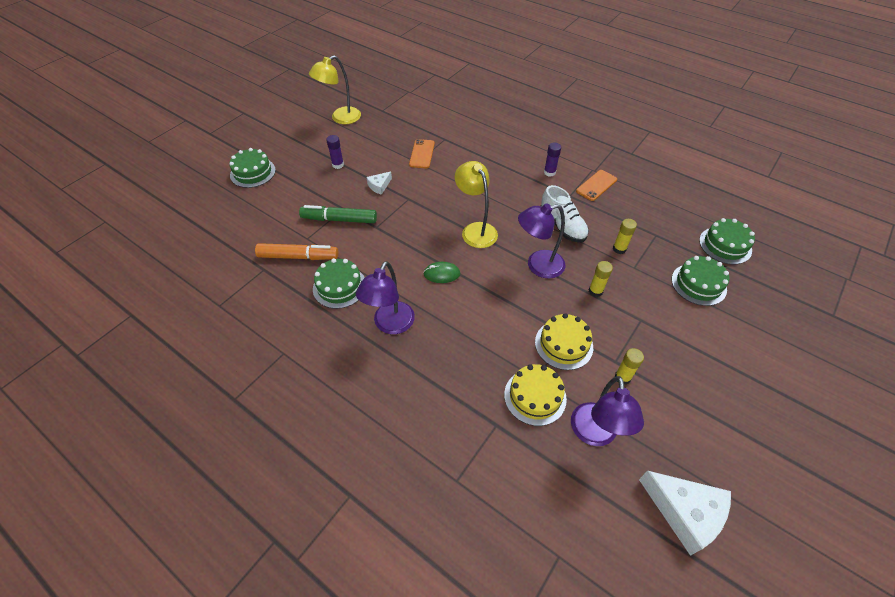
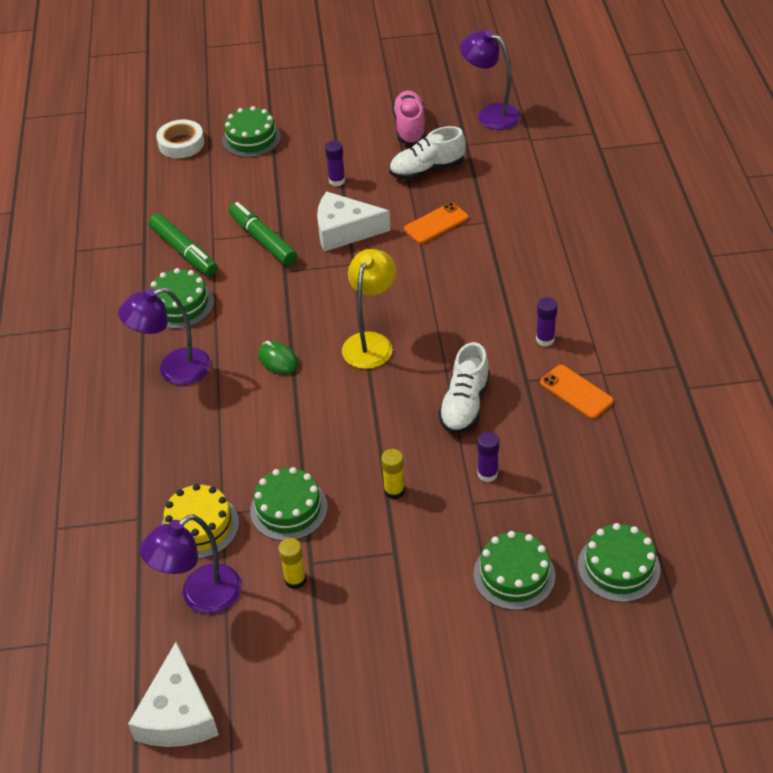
camera: 50 degrees right, 5 degrees down
orange marker [255,243,339,260] -> green marker [149,213,218,276]
yellow lamp [309,55,361,124] -> pink shoe [392,91,426,145]
white cheese [366,171,392,195] -> white cheese [317,191,391,252], size x2.00
purple lamp [518,203,565,279] -> purple lamp moved to [460,30,521,130]
yellow cake [535,313,593,370] -> green cake [250,467,328,541]
orange phone [576,170,617,201] -> orange phone turned 45 degrees clockwise [540,365,614,419]
yellow glue stick [613,219,637,254] -> purple glue stick [477,431,499,482]
none -> white tape [156,120,204,158]
none -> white shoe [389,126,466,180]

